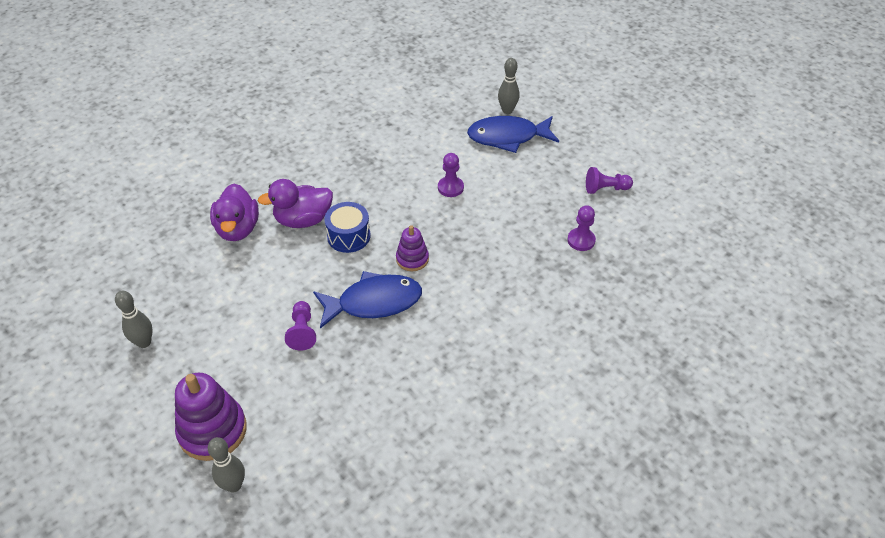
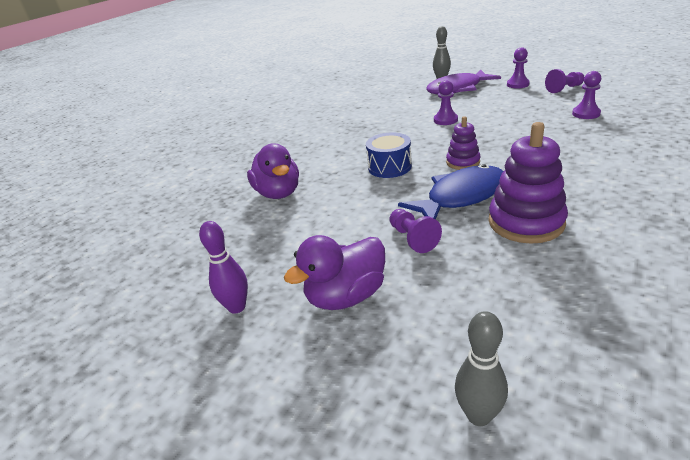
camera: 15 degrees left, 15 degrees down
grey bowling pin [115,291,153,348] -> purple bowling pin [199,221,248,314]
purple stacking toy [175,373,247,461] -> purple stacking toy moved to [488,122,568,243]
purple duck [258,179,333,228] -> purple duck moved to [284,235,385,310]
blue fish [467,116,559,153] -> purple fish [426,69,501,95]
none -> purple pawn [507,47,530,88]

